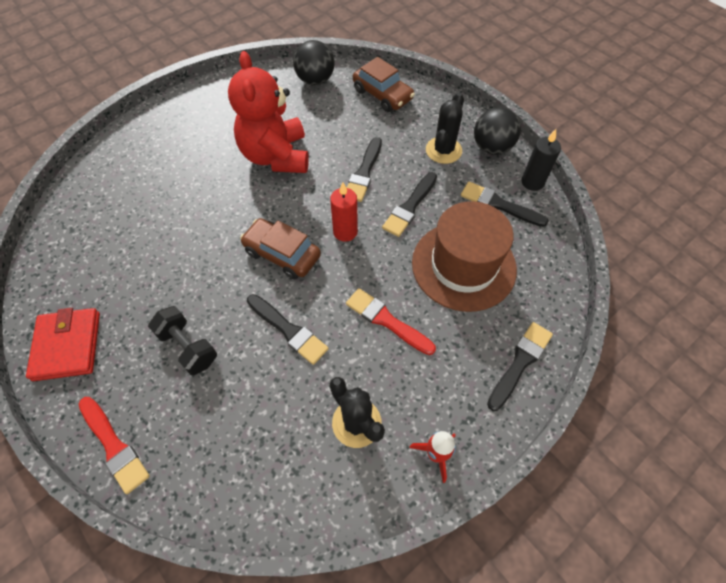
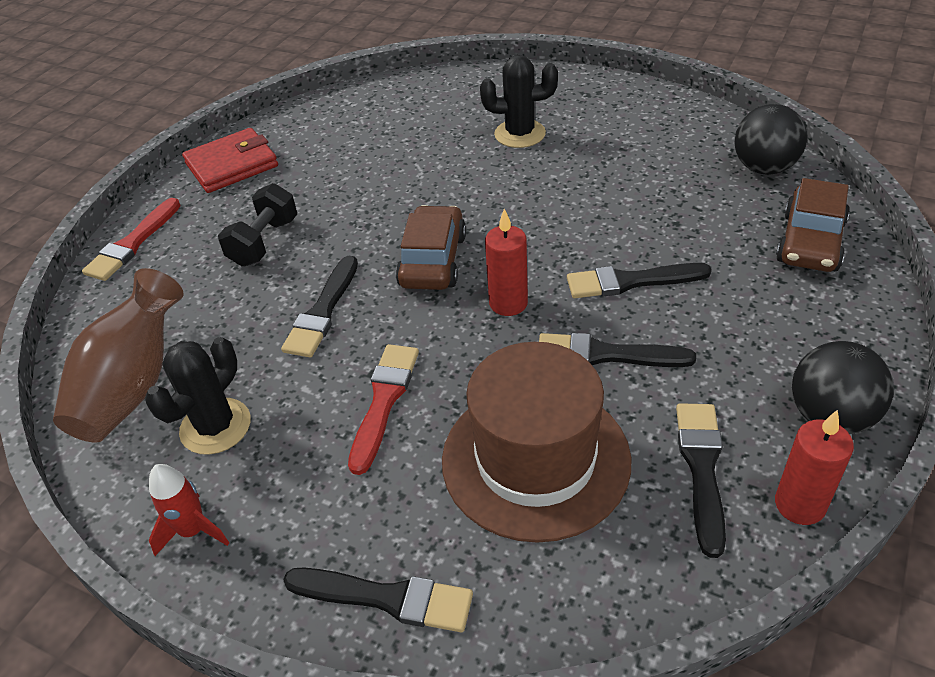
camera: 70 degrees right, 15 degrees down
red teddy bear [228,51,309,173] -> none
black cactus [426,93,464,164] -> black cactus moved to [480,55,558,148]
black candle [522,129,561,191] -> red candle [775,410,854,525]
none -> brown vase [53,268,184,442]

